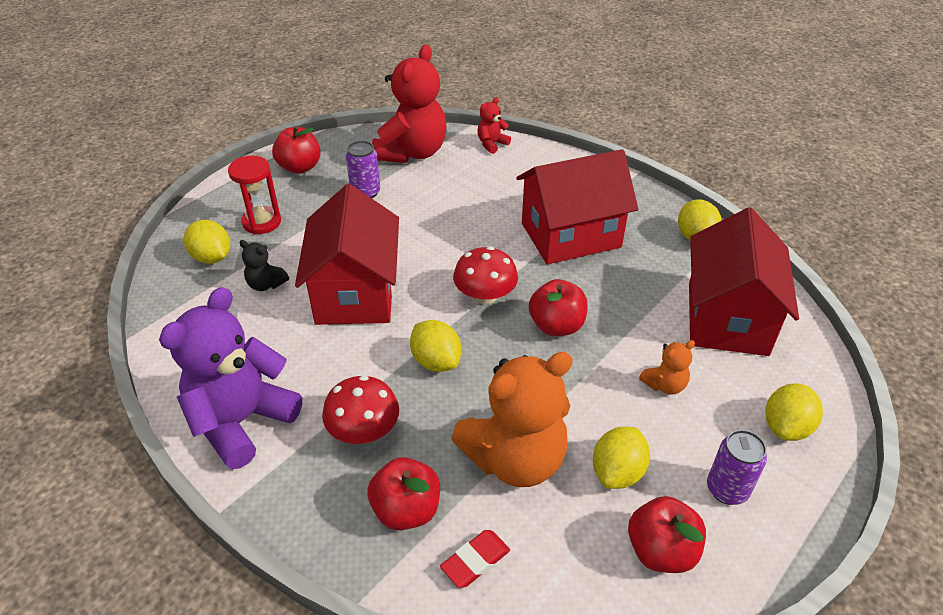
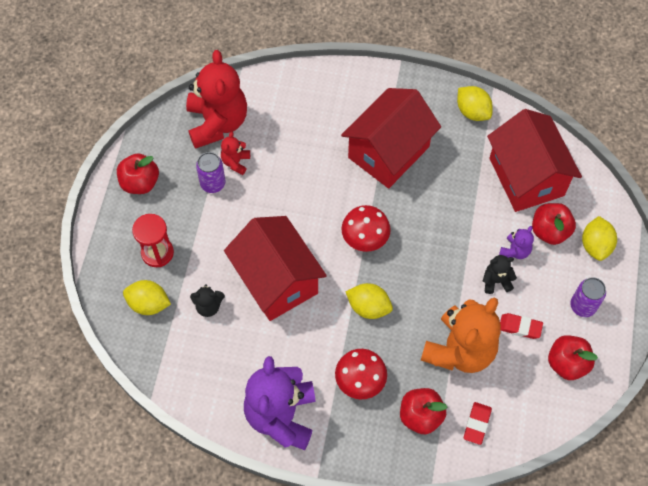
camera: 30 degrees left, 20 degrees up
red teddy bear [477,97,511,154] -> red teddy bear moved to [221,131,250,175]
red apple [529,279,588,336] -> red apple moved to [532,203,576,245]
yellow lemon [593,427,650,489] -> red eraser [500,313,543,339]
orange teddy bear [639,340,695,394] -> purple teddy bear [499,226,534,259]
none -> black teddy bear [483,255,517,294]

